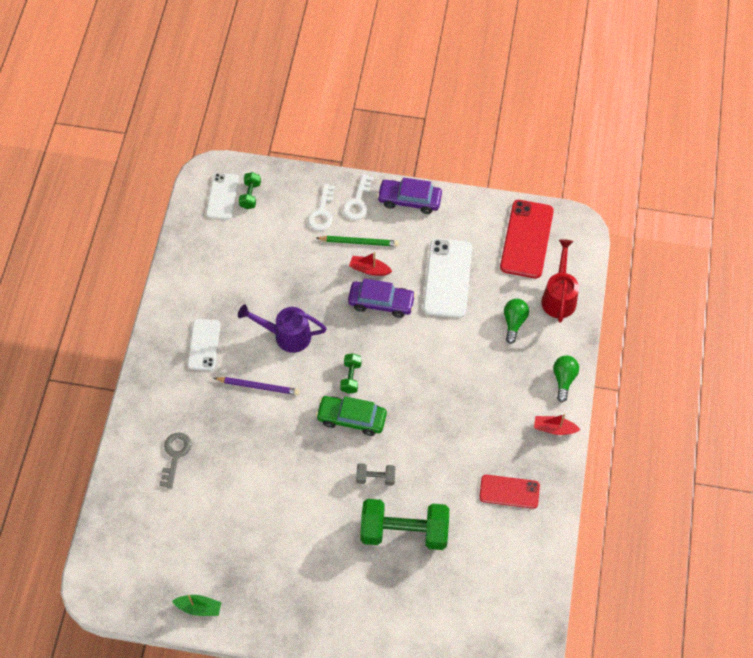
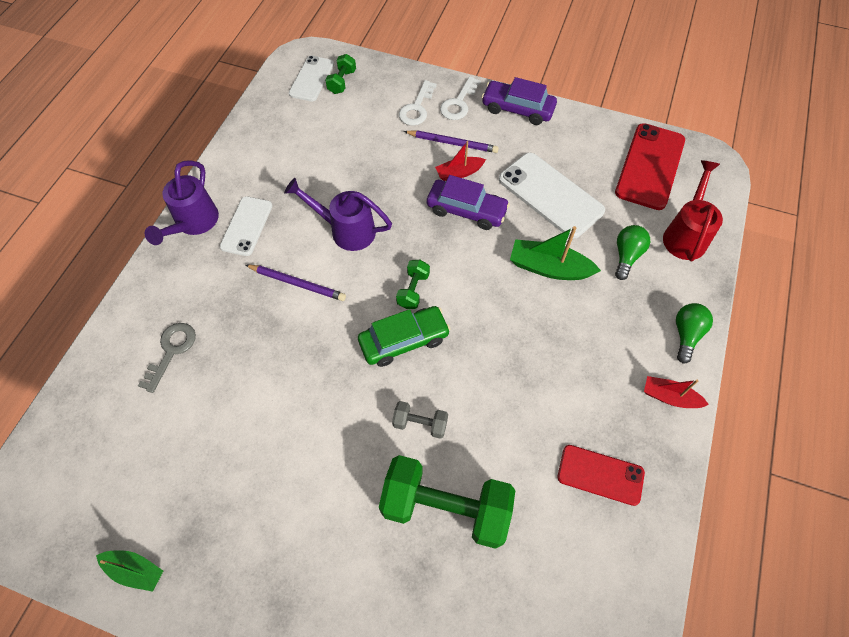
camera: 10 degrees right, 0 degrees up
green pencil [316,236,399,246] -> purple pencil [404,130,499,153]
green car [316,396,387,436] -> green car turned 135 degrees clockwise [358,306,451,367]
red boat [349,252,393,276] -> red boat turned 45 degrees counterclockwise [435,141,486,181]
white phone [423,238,472,318] -> white phone turned 60 degrees counterclockwise [499,153,605,239]
none -> purple watering can [145,160,219,245]
none -> green boat [510,226,601,280]

